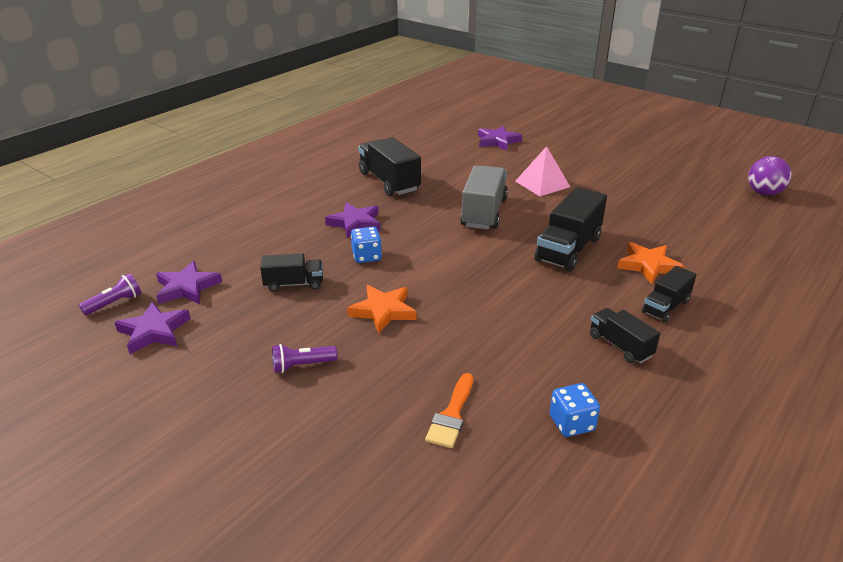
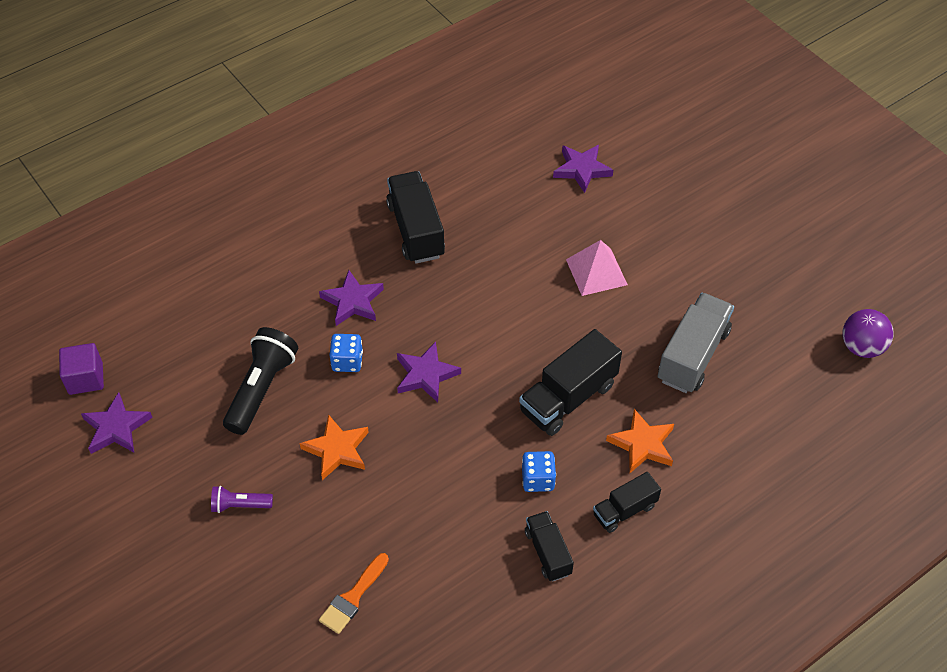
camera: 15 degrees right, 20 degrees up
purple flashlight [79,273,141,315] -> purple cube [59,343,104,395]
purple star [156,261,222,304] -> purple star moved to [397,342,461,402]
black truck [260,254,323,292] -> black flashlight [223,327,298,435]
grey truck [460,166,508,229] -> grey truck moved to [658,293,734,393]
blue dice [550,383,600,437] -> blue dice moved to [522,451,556,492]

